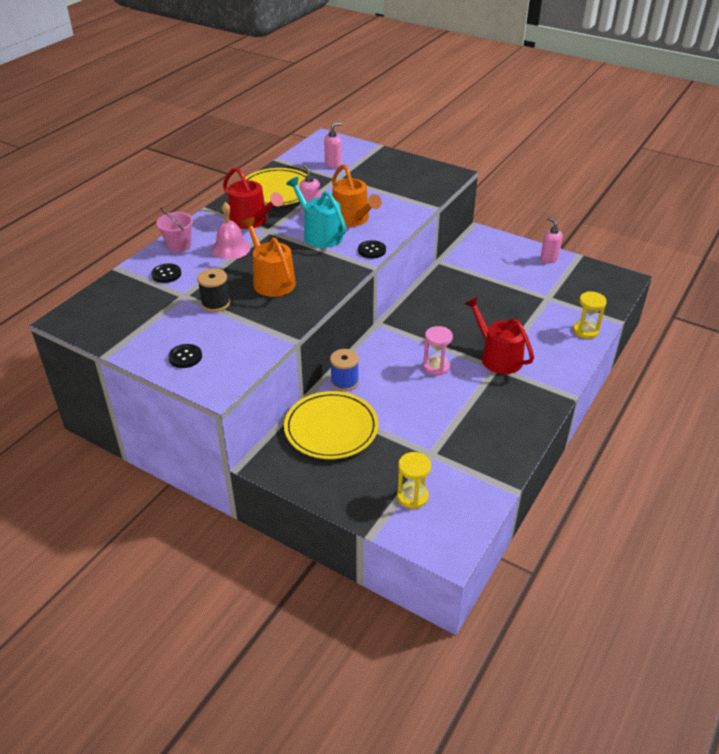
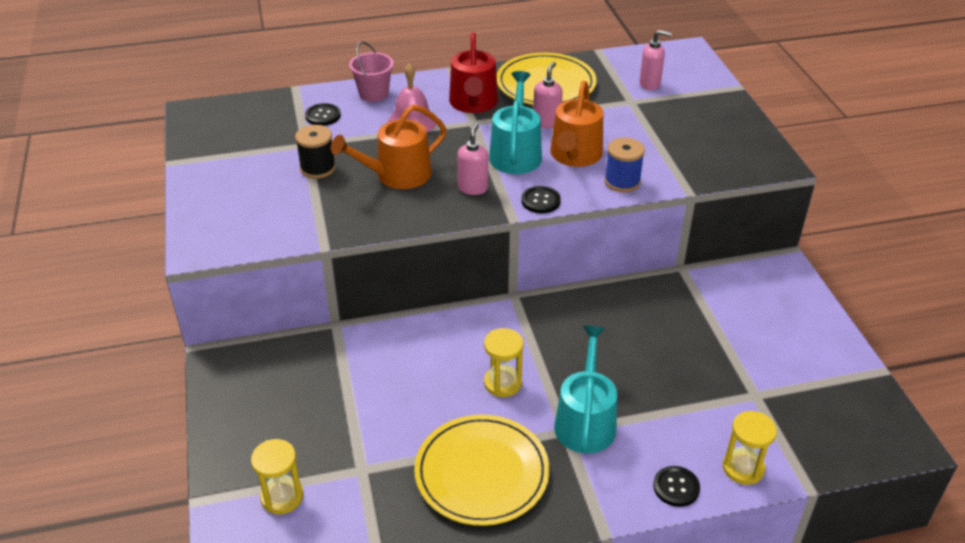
camera: 45 degrees right, 0 degrees up
black button [168,344,202,368] -> black button moved to [653,466,700,507]
orange watering can [241,217,296,297] -> orange watering can turned 135 degrees counterclockwise [331,104,447,189]
yellow plate [284,391,378,459] -> yellow plate moved to [414,414,550,526]
blue spool [330,349,359,391] -> blue spool moved to [604,138,645,192]
pink hourglass [423,326,453,375] -> yellow hourglass [484,328,524,397]
red watering can [465,297,534,374] -> turquoise watering can [554,326,617,453]
pink soap dispenser [540,217,563,263] -> pink soap dispenser moved to [457,123,488,195]

